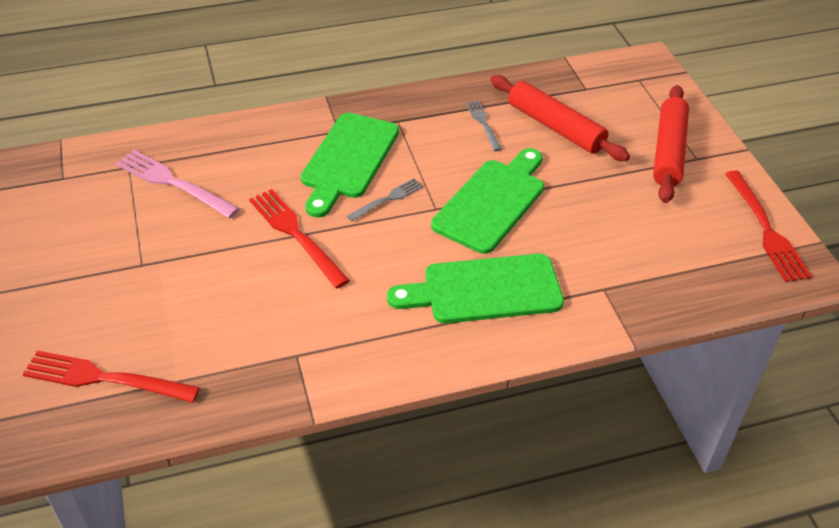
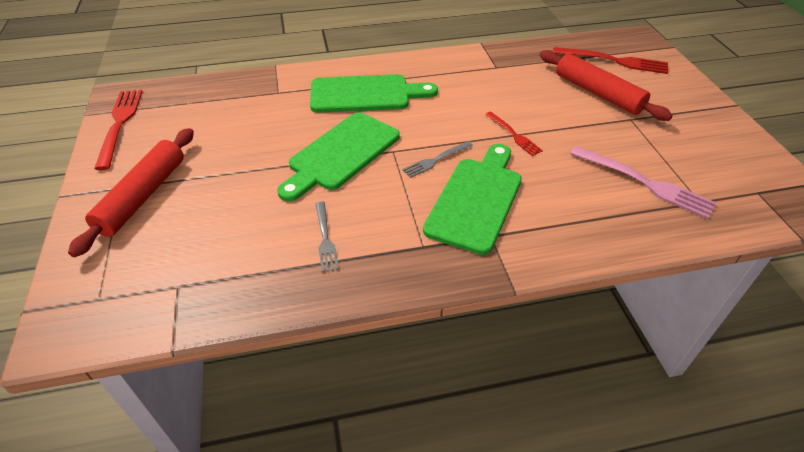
camera: 175 degrees left, 0 degrees up
red fork [249,189,350,288] -> red fork [485,112,543,156], size x0.58
red rolling pin [490,75,630,161] -> red rolling pin moved to [540,50,673,121]

